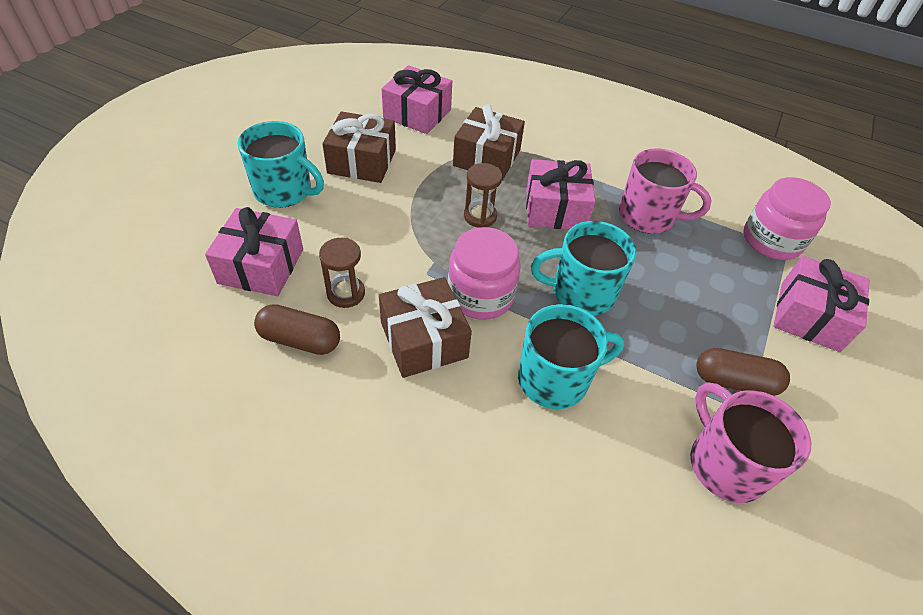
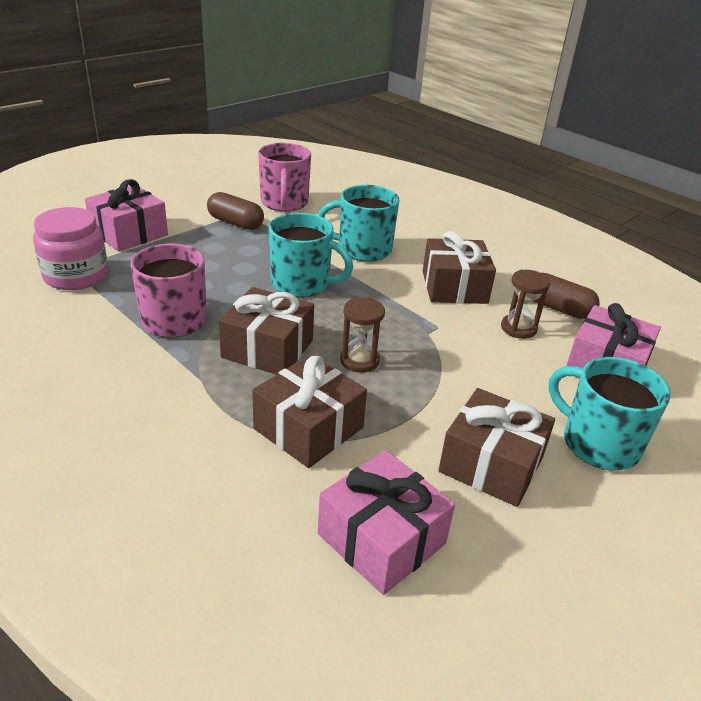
camera: 160 degrees left, 15 degrees down
pink jar [448,227,520,320] -> none
pink gift [526,159,595,229] -> brown gift [218,287,314,375]

